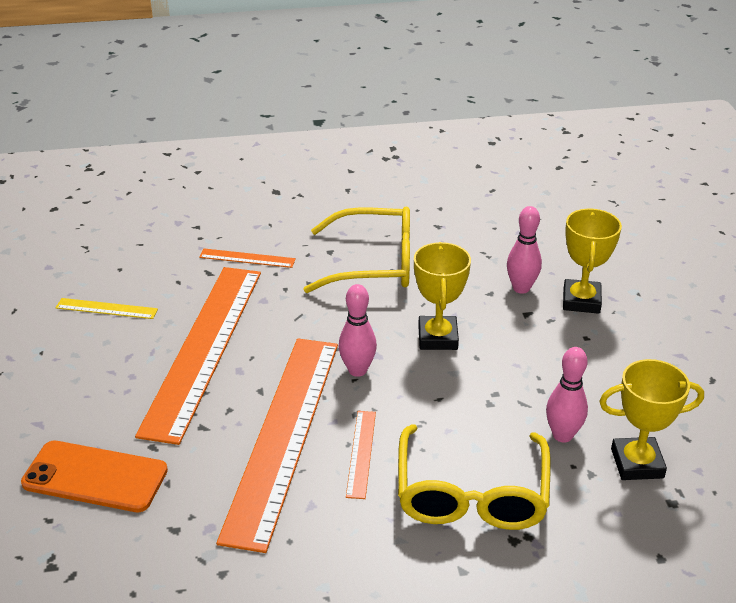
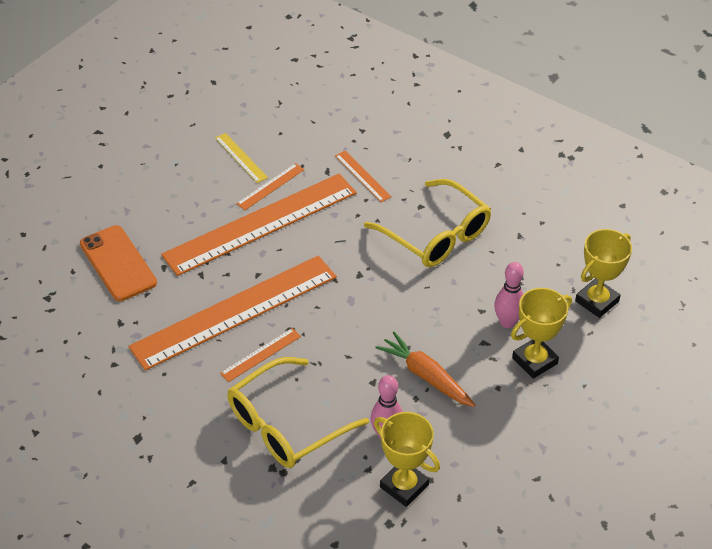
camera: 45 degrees right, 10 degrees up
pink bowling pin [339,284,377,377] -> none
yellow trophy [414,242,471,350] -> yellow trophy moved to [575,229,632,318]
none -> orange ruler [236,163,304,210]
none -> orange carrot [375,332,476,407]

